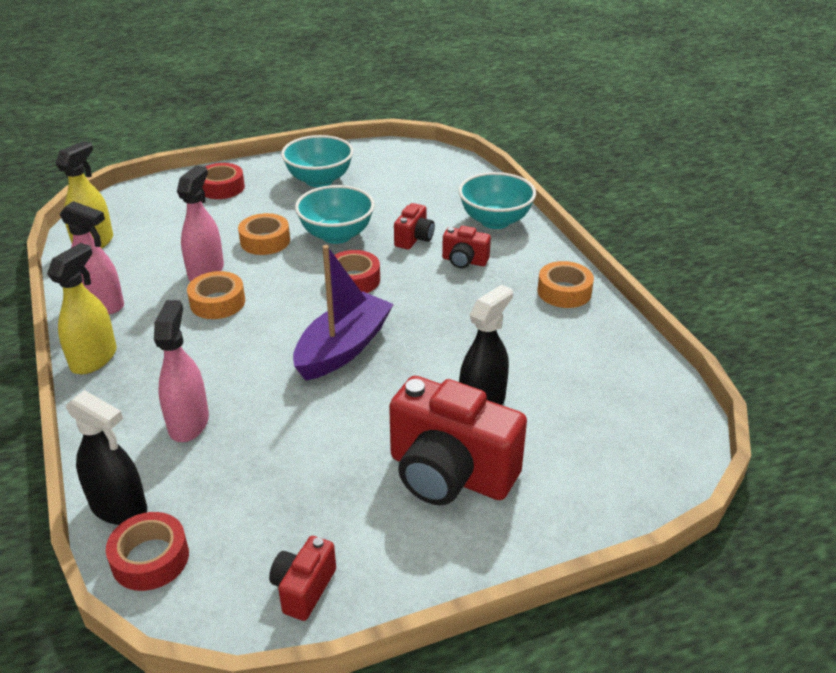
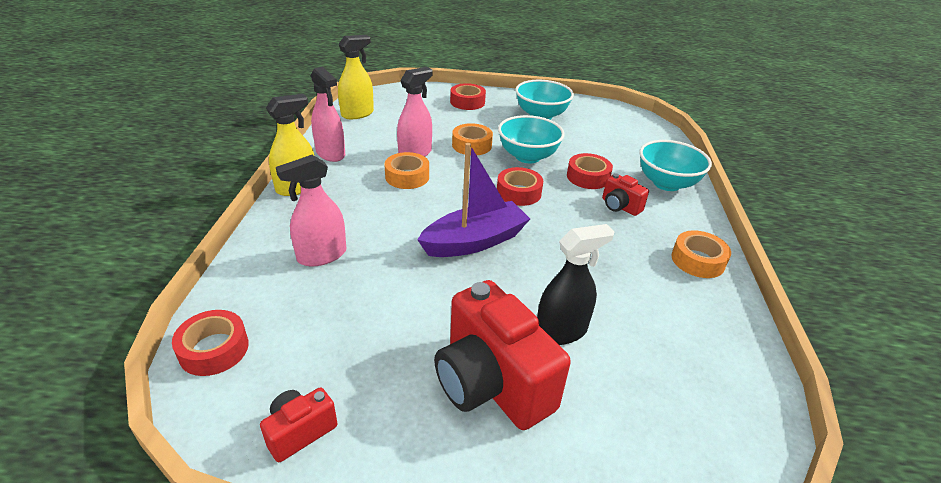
camera: 25 degrees right, 0 degrees up
black spray bottle [66,390,147,525] -> none
pink spray bottle [154,300,209,442] -> pink spray bottle turned 150 degrees counterclockwise [276,155,346,267]
red camera [394,203,435,249] -> red tape [567,153,613,189]

